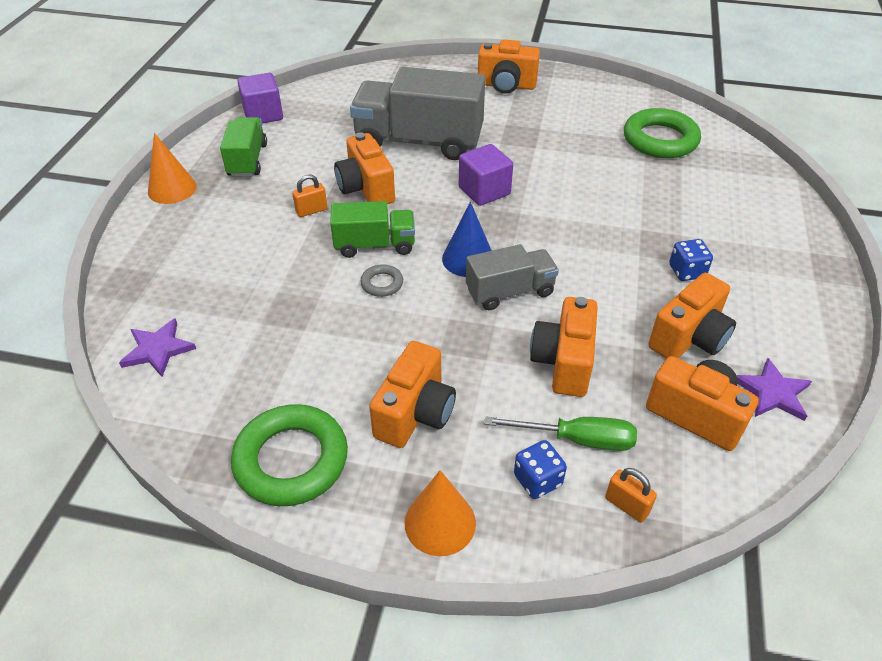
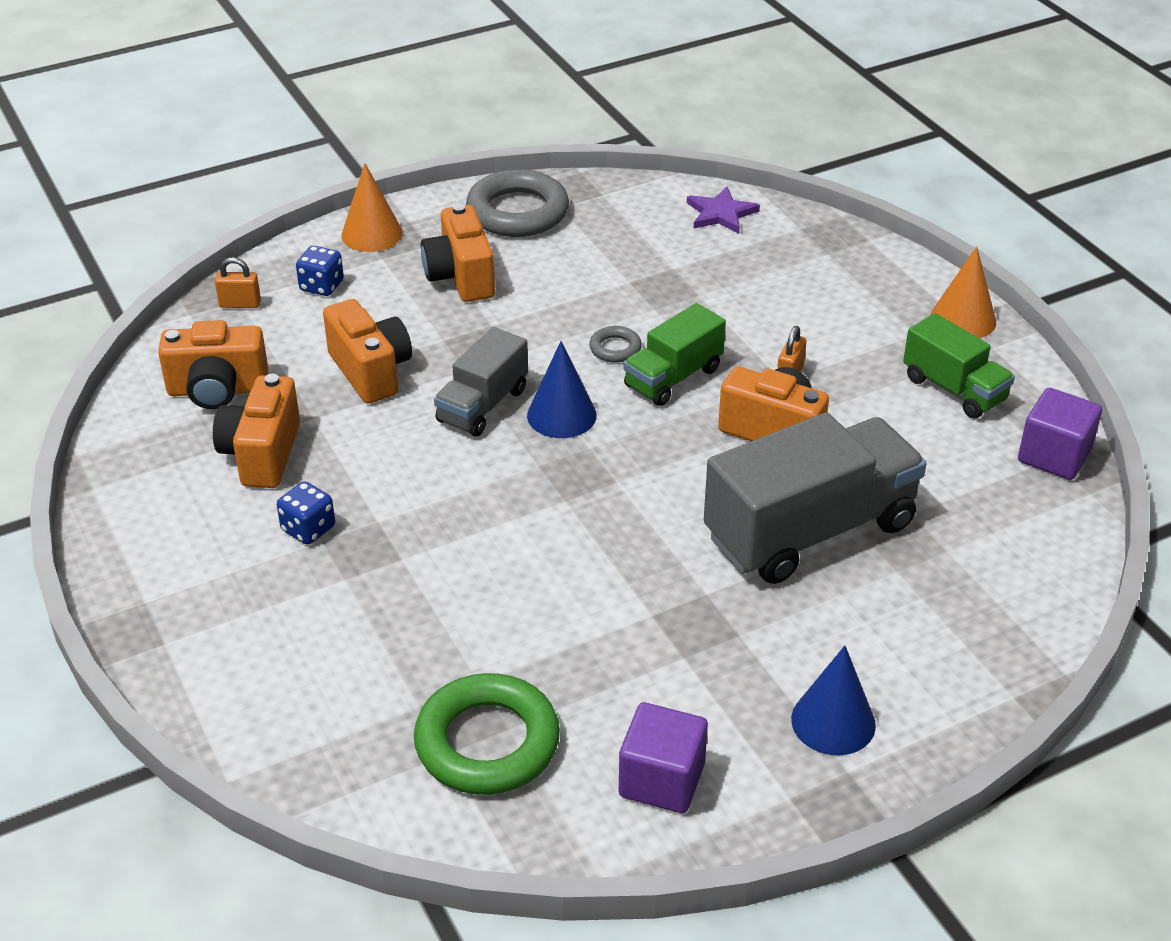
camera: 140 degrees right, 5 degrees down
green ring [231,404,348,506] -> grey ring [466,169,569,237]
purple cube [459,144,513,206] -> purple cube moved to [619,702,708,813]
orange camera [478,39,540,94] -> blue cone [791,646,876,755]
green screwdriver [484,416,637,451] -> none
purple star [736,358,812,421] -> none

